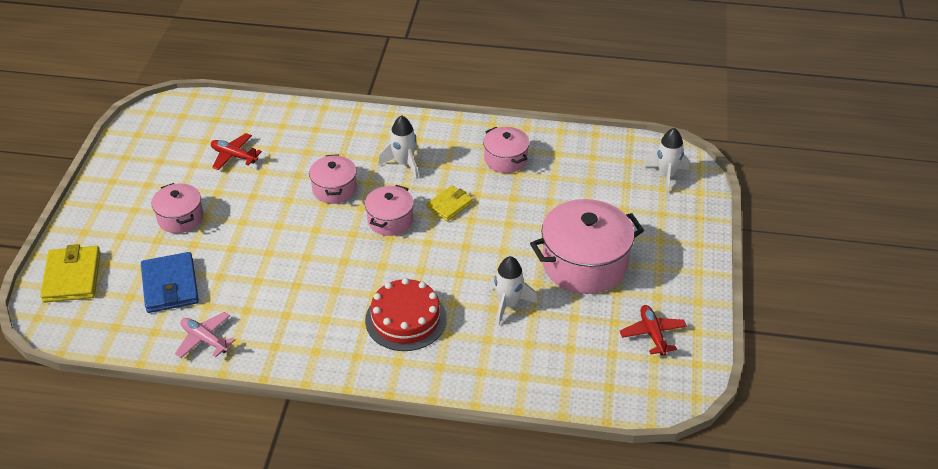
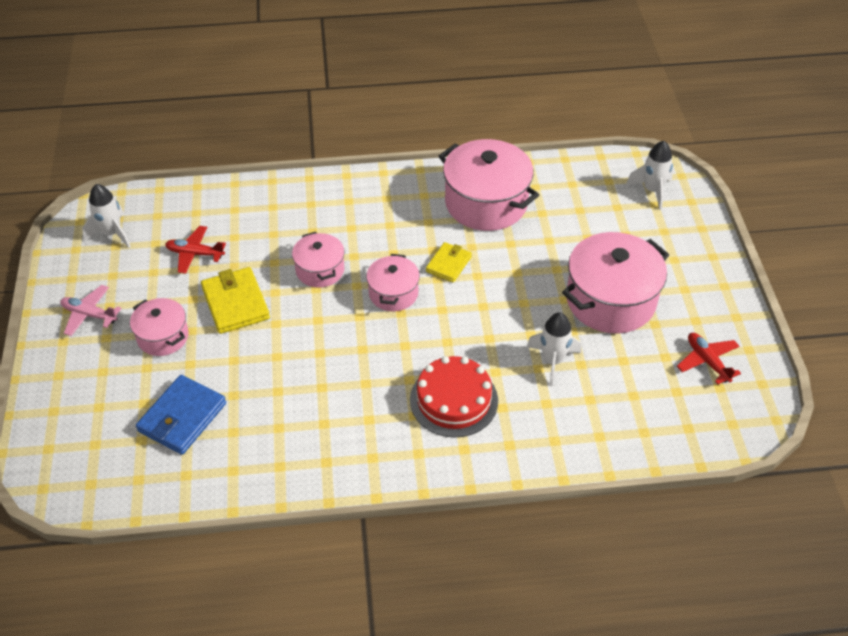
camera: 15 degrees left, 5 degrees up
yellow wallet [40,244,101,303] -> yellow wallet moved to [201,267,270,334]
blue wallet [141,252,199,313] -> blue wallet turned 60 degrees clockwise [136,375,226,455]
pink plane [175,312,235,358] -> pink plane moved to [60,285,122,336]
white rocket [378,115,418,179] -> white rocket moved to [82,184,131,248]
pink pot [483,127,530,173] -> pink pot [439,139,539,231], size x1.80

